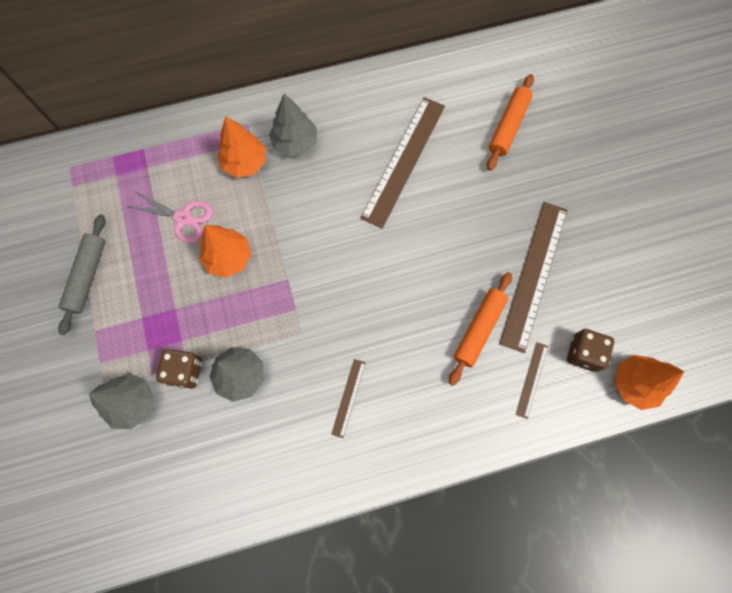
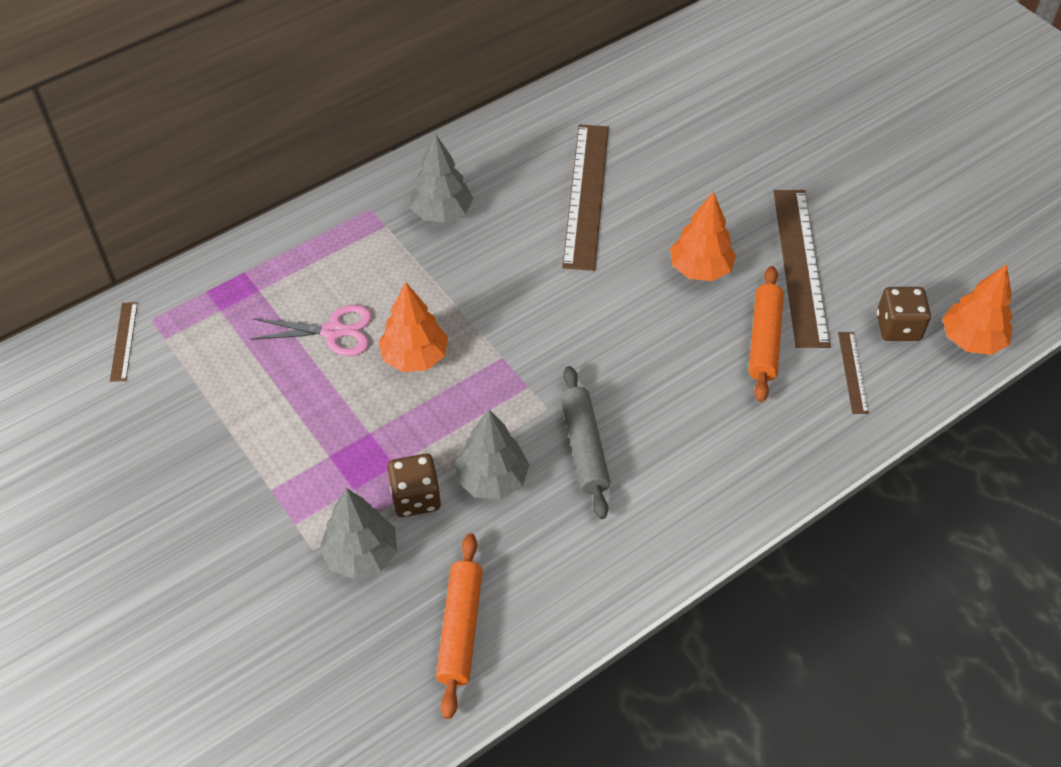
camera: 20 degrees left, 20 degrees down
grey rolling pin [58,215,106,335] -> grey rolling pin moved to [561,366,610,519]
orange tree [217,117,266,178] -> orange tree moved to [670,191,736,281]
brown ruler [331,359,366,438] -> brown ruler moved to [110,302,138,382]
orange rolling pin [487,74,534,171] -> orange rolling pin moved to [436,533,482,719]

